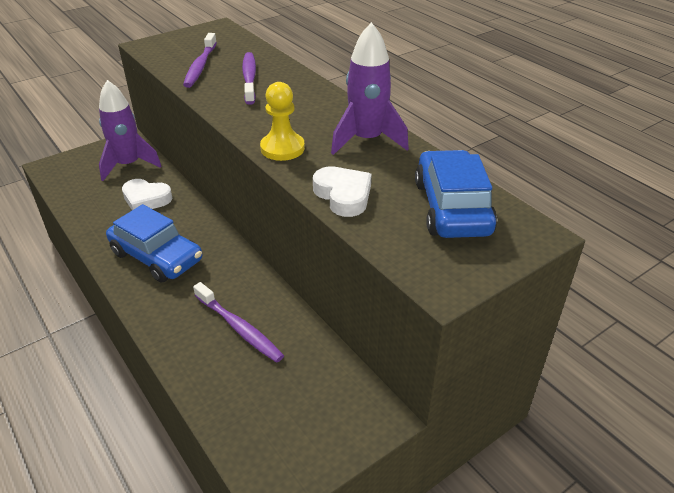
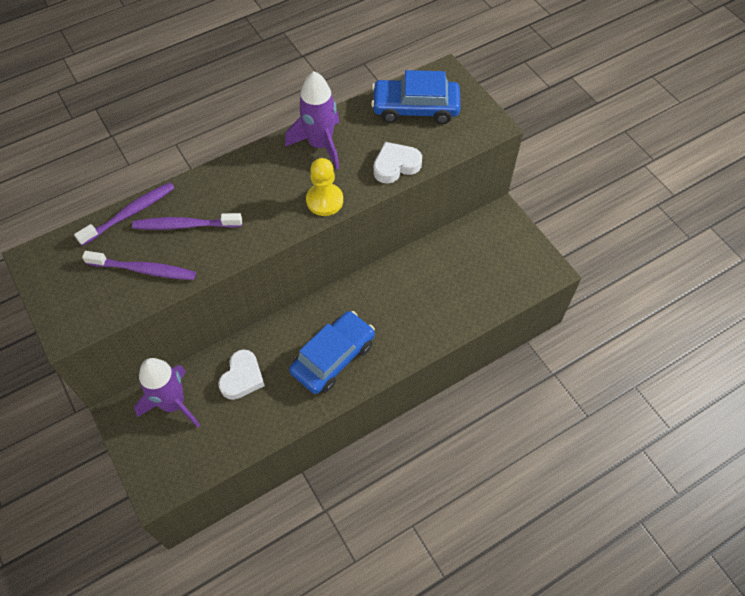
camera: 85 degrees left, 20 degrees up
purple toothbrush [193,282,284,363] -> purple toothbrush moved to [74,182,174,246]

